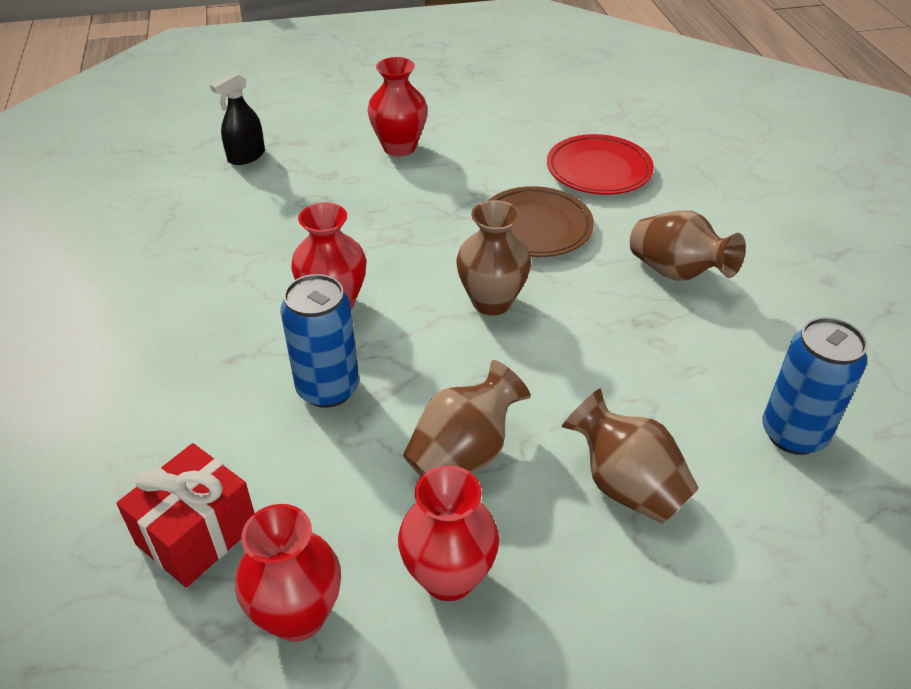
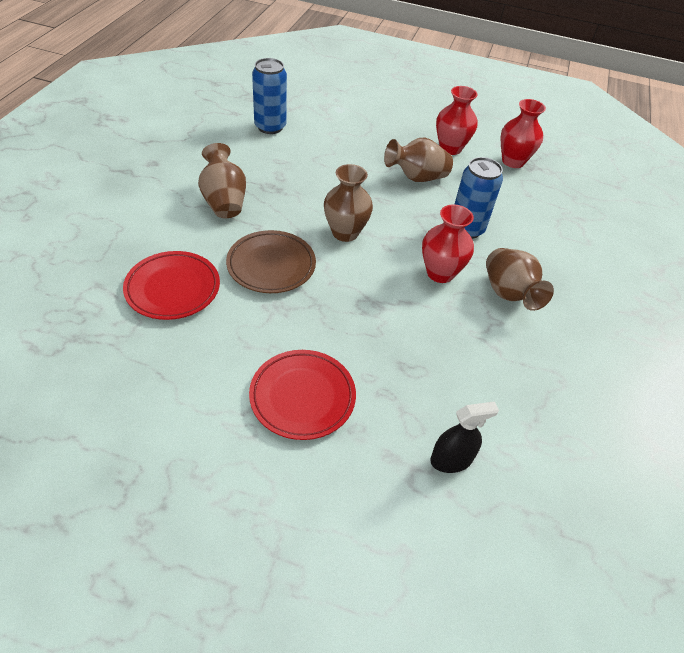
camera: 155 degrees left, 5 degrees up
red gift [116,443,255,587] -> none
red vase [368,57,428,156] -> red plate [249,350,356,440]
brown vase [562,388,699,524] -> brown vase moved to [486,248,554,311]

